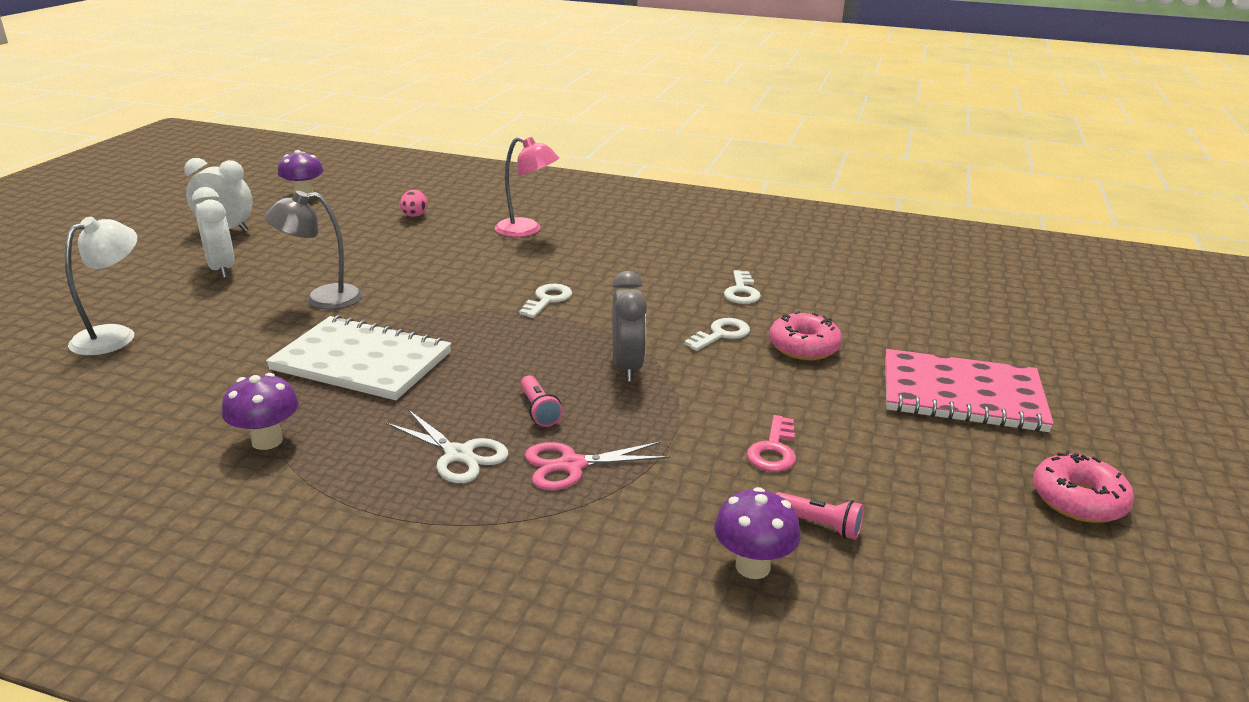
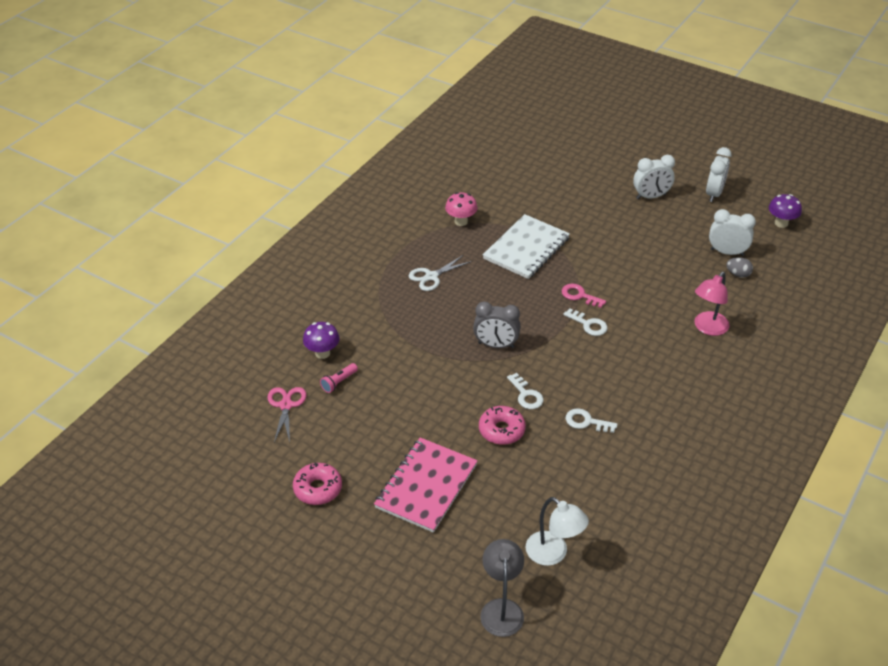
camera: 105 degrees right, 15 degrees up
white lamp [65,217,137,355] -> white lamp moved to [526,497,589,566]
purple mushroom [222,373,299,450] -> pink mushroom [445,192,477,226]
grey lamp [264,191,363,310] -> grey lamp moved to [480,539,524,637]
pink egg [400,190,428,217] -> grey egg [726,257,753,278]
pink flashlight [520,375,563,427] -> none
pink scissors [525,441,670,490] -> pink scissors moved to [267,387,306,442]
pink key [747,415,796,472] -> pink key moved to [562,284,606,308]
none -> white clock [709,209,756,256]

